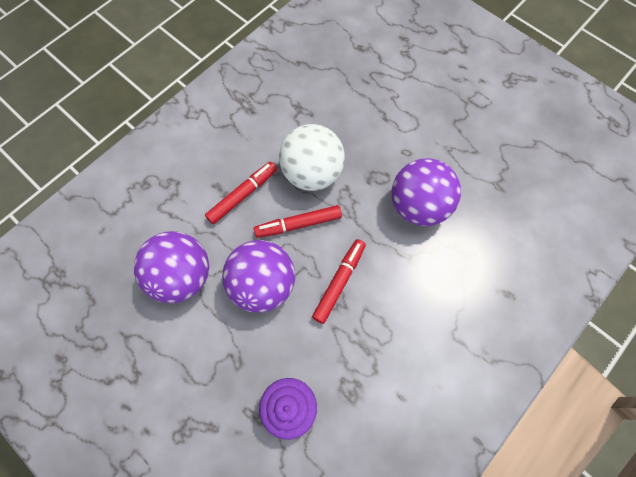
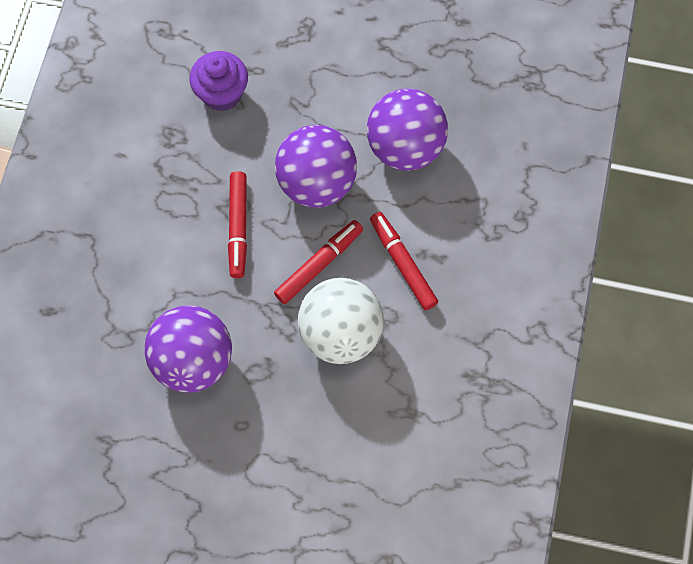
camera: 150 degrees right, 0 degrees up
red marker [205,162,277,224] -> red marker turned 135 degrees clockwise [370,212,438,310]

